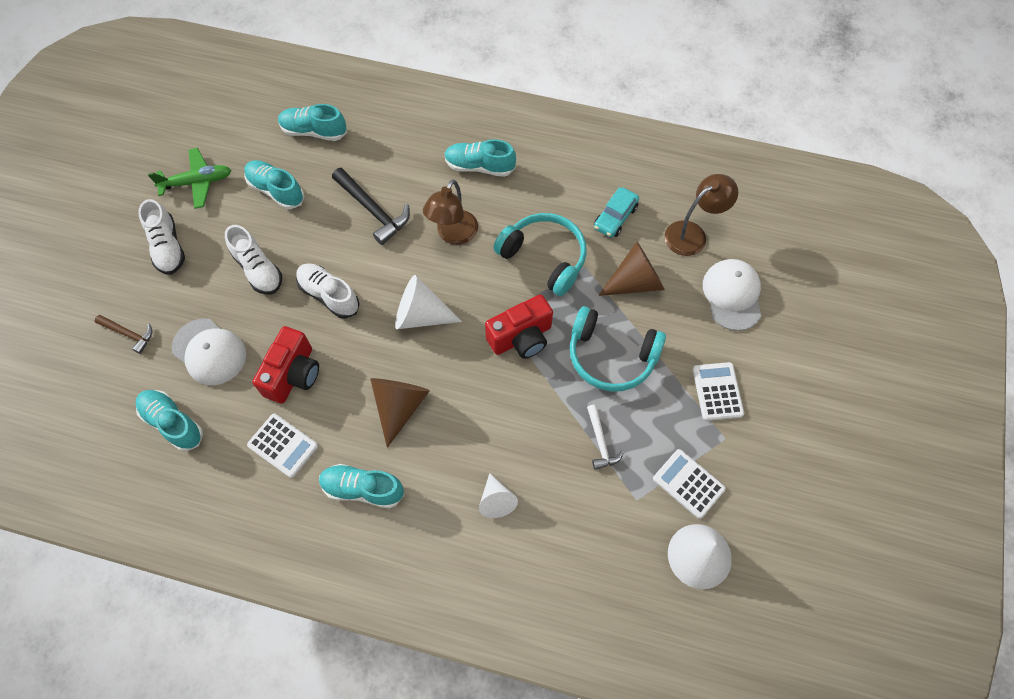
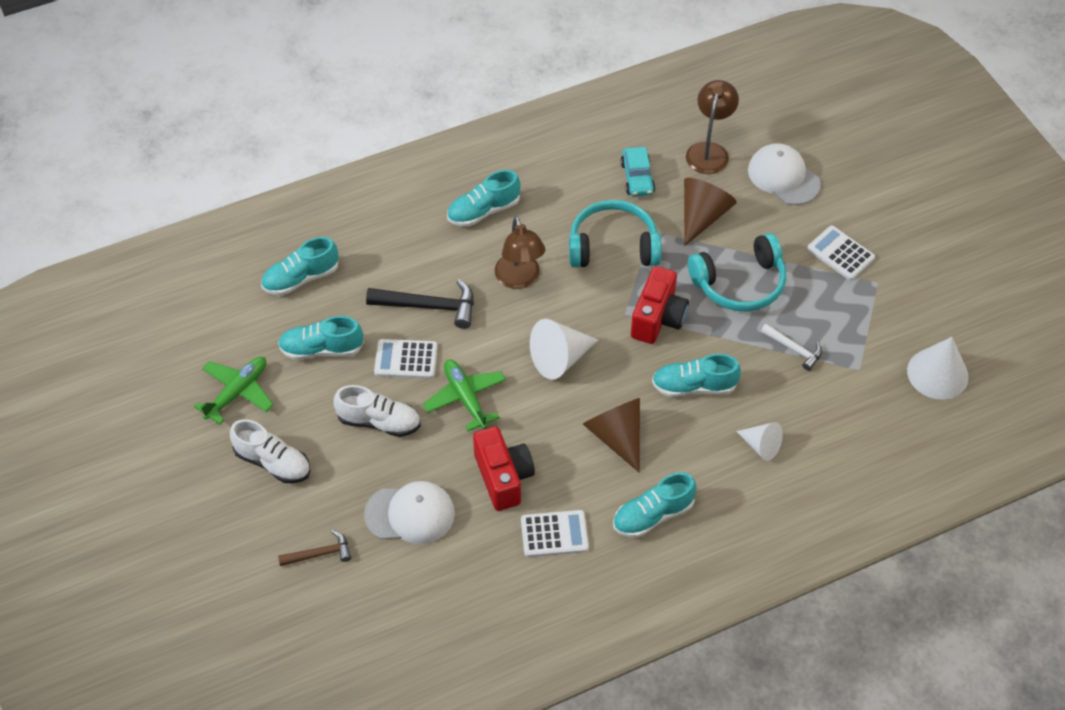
camera: 40 degrees left, 10 degrees down
turquoise shoe [136,390,203,451] -> turquoise shoe moved to [652,354,741,397]
white shoe [296,263,360,319] -> green plane [423,359,506,431]
white calculator [653,449,726,519] -> white calculator moved to [374,339,438,379]

